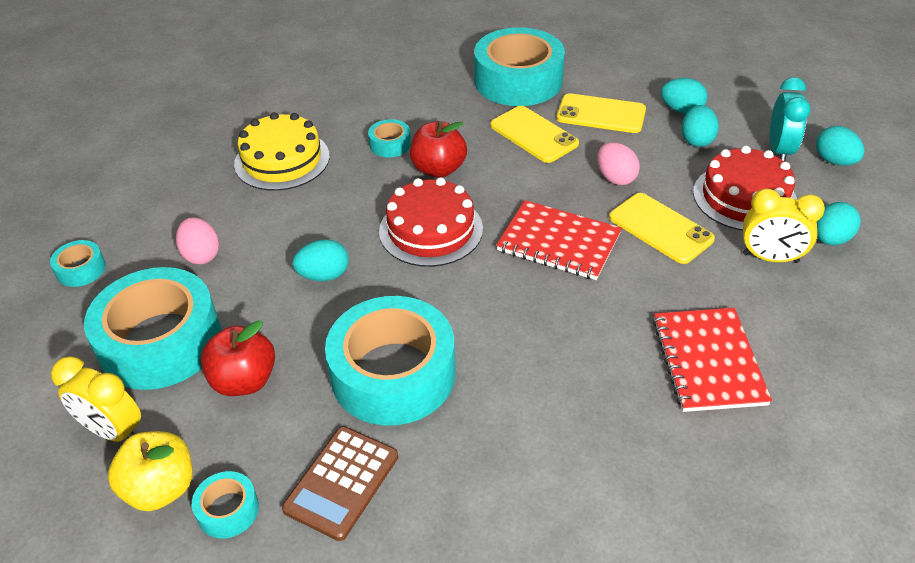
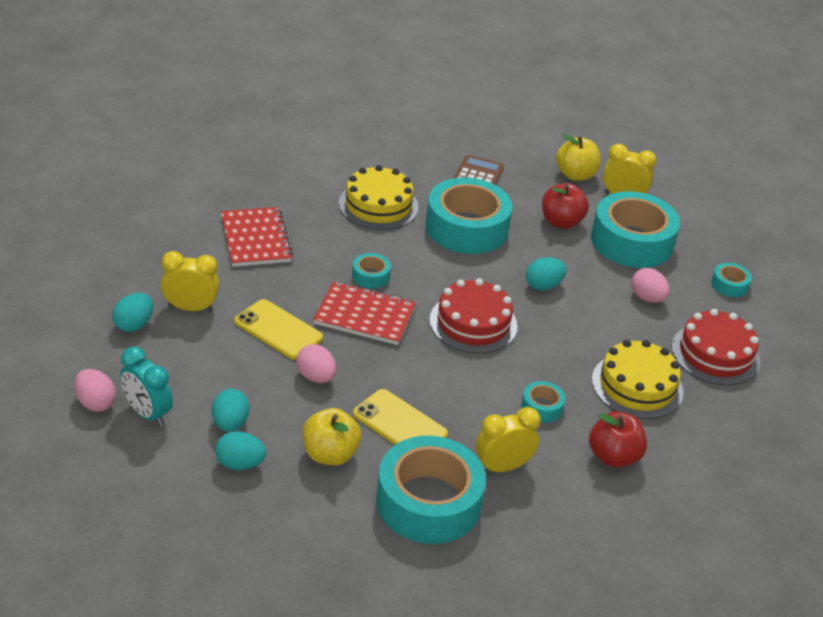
camera: 165 degrees right, 5 degrees down
turquoise tape [192,471,259,538] -> turquoise tape moved to [352,253,391,289]
red apple [410,121,467,178] -> red apple moved to [589,411,647,468]
yellow phone [557,93,646,133] -> yellow apple [303,408,361,465]
red cake [693,146,797,231] -> red cake moved to [672,309,761,385]
turquoise clock [770,77,810,162] -> turquoise clock turned 45 degrees counterclockwise [120,346,173,426]
turquoise egg [816,126,865,166] -> pink egg [74,369,116,412]
none -> yellow cake [339,165,419,230]
none -> yellow clock [476,407,541,472]

